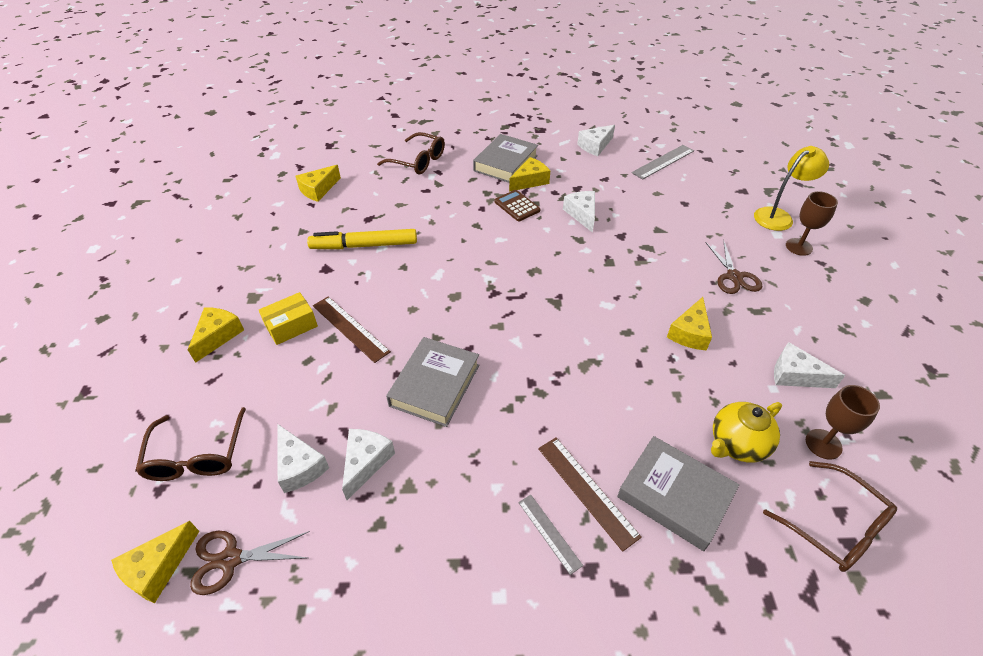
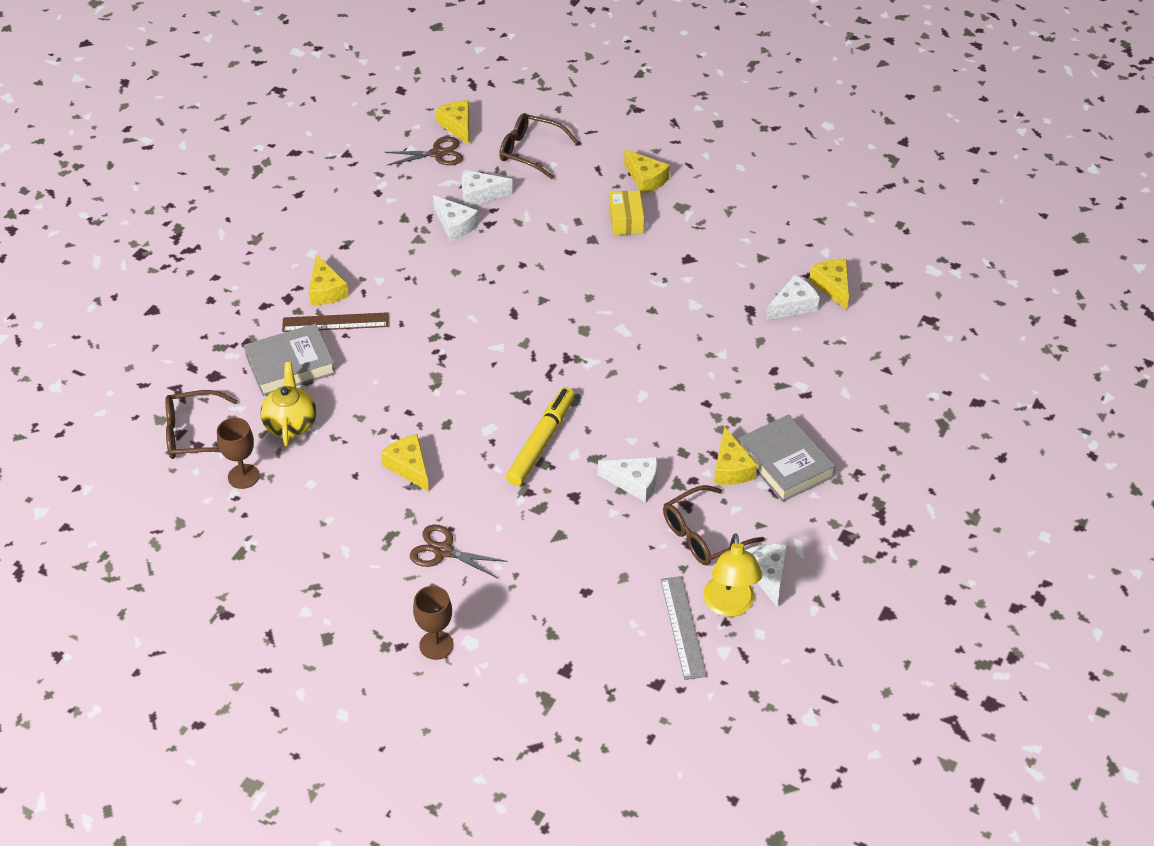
camera: 120 degrees right, 0 degrees up
brown scissors [190,531,310,595] -> brown scissors turned 60 degrees clockwise [384,137,463,165]
yellow marker [307,229,417,249] -> yellow marker moved to [506,387,575,486]
brown ruler [313,296,391,363] -> none
brown glasses [377,132,445,174] -> brown glasses moved to [663,485,765,565]
grey book [386,337,479,427] -> none
brown calculator [494,190,540,221] -> none
grey ruler [518,495,583,575] -> yellow cheese [309,254,349,305]
yellow lamp [754,146,829,231] -> yellow lamp moved to [703,533,762,617]
white cheese [774,342,845,388] -> white cheese moved to [766,275,820,320]

